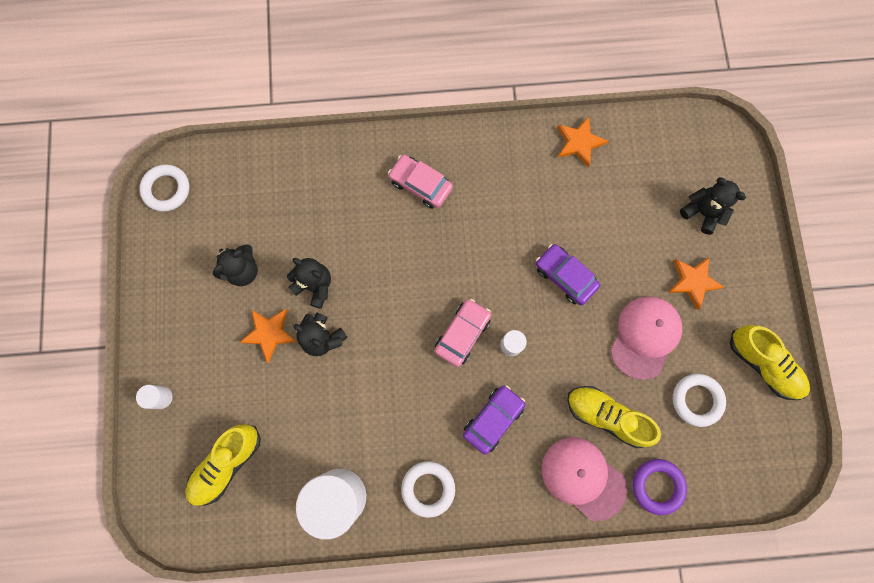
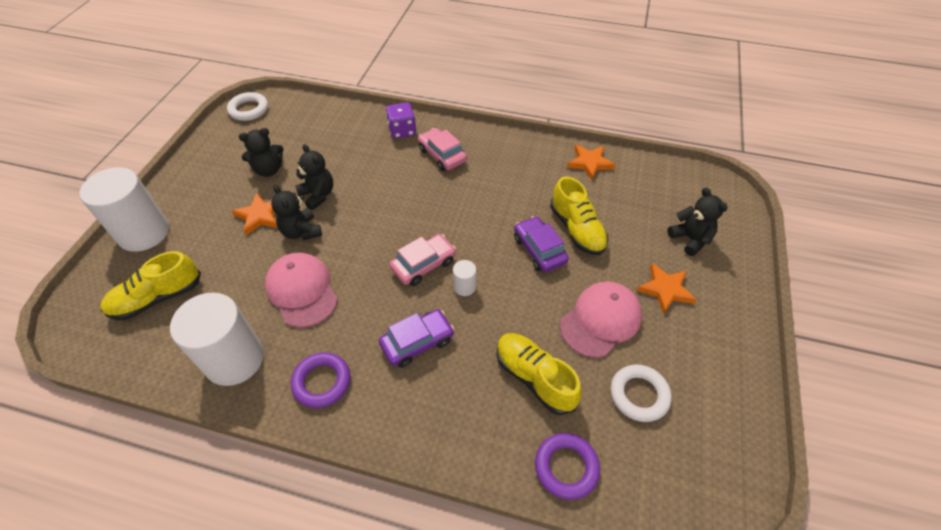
camera: 20 degrees right, 25 degrees down
white cylinder [136,385,173,409] -> white cylinder [79,167,169,252], size x2.34
white ring [401,461,455,518] -> purple ring [291,352,350,408]
pink cap [542,437,627,521] -> pink cap moved to [265,253,338,328]
yellow shoe [730,325,810,400] -> yellow shoe moved to [550,176,608,255]
none -> purple dice [386,102,416,139]

